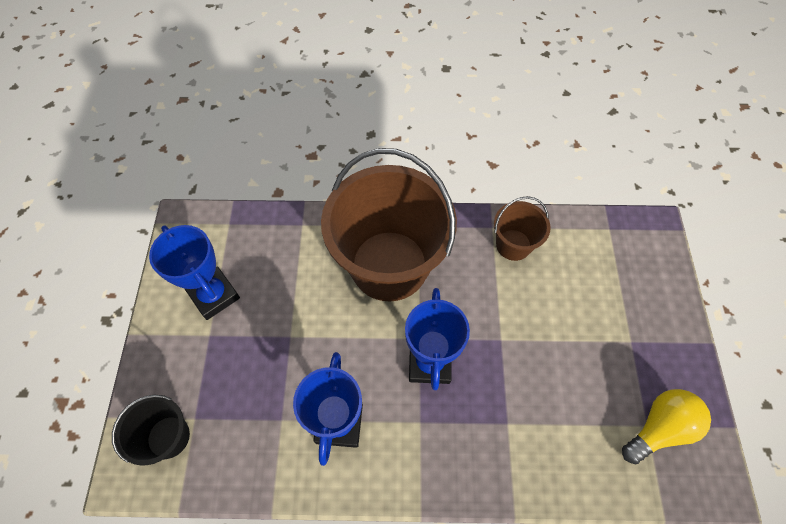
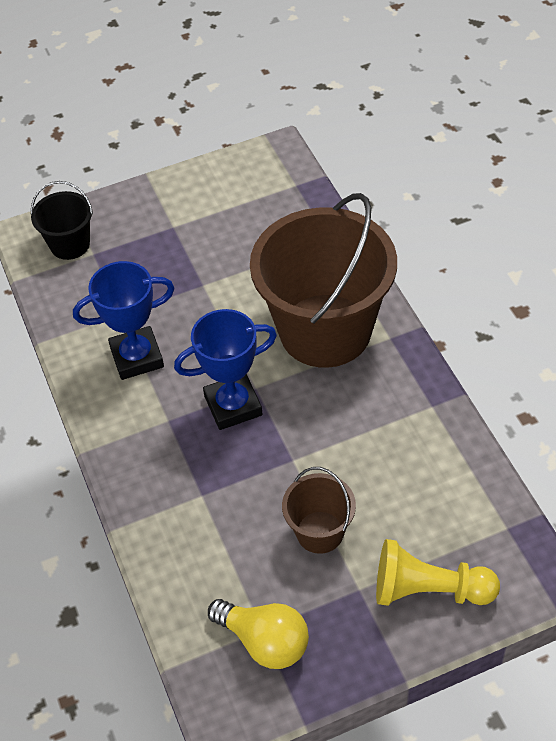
camera: 70 degrees right, 10 degrees down
blue trophy [149,225,240,320] -> none
brown bucket [494,196,551,261] -> brown bucket moved to [282,467,356,554]
none -> yellow pawn [376,539,500,606]

